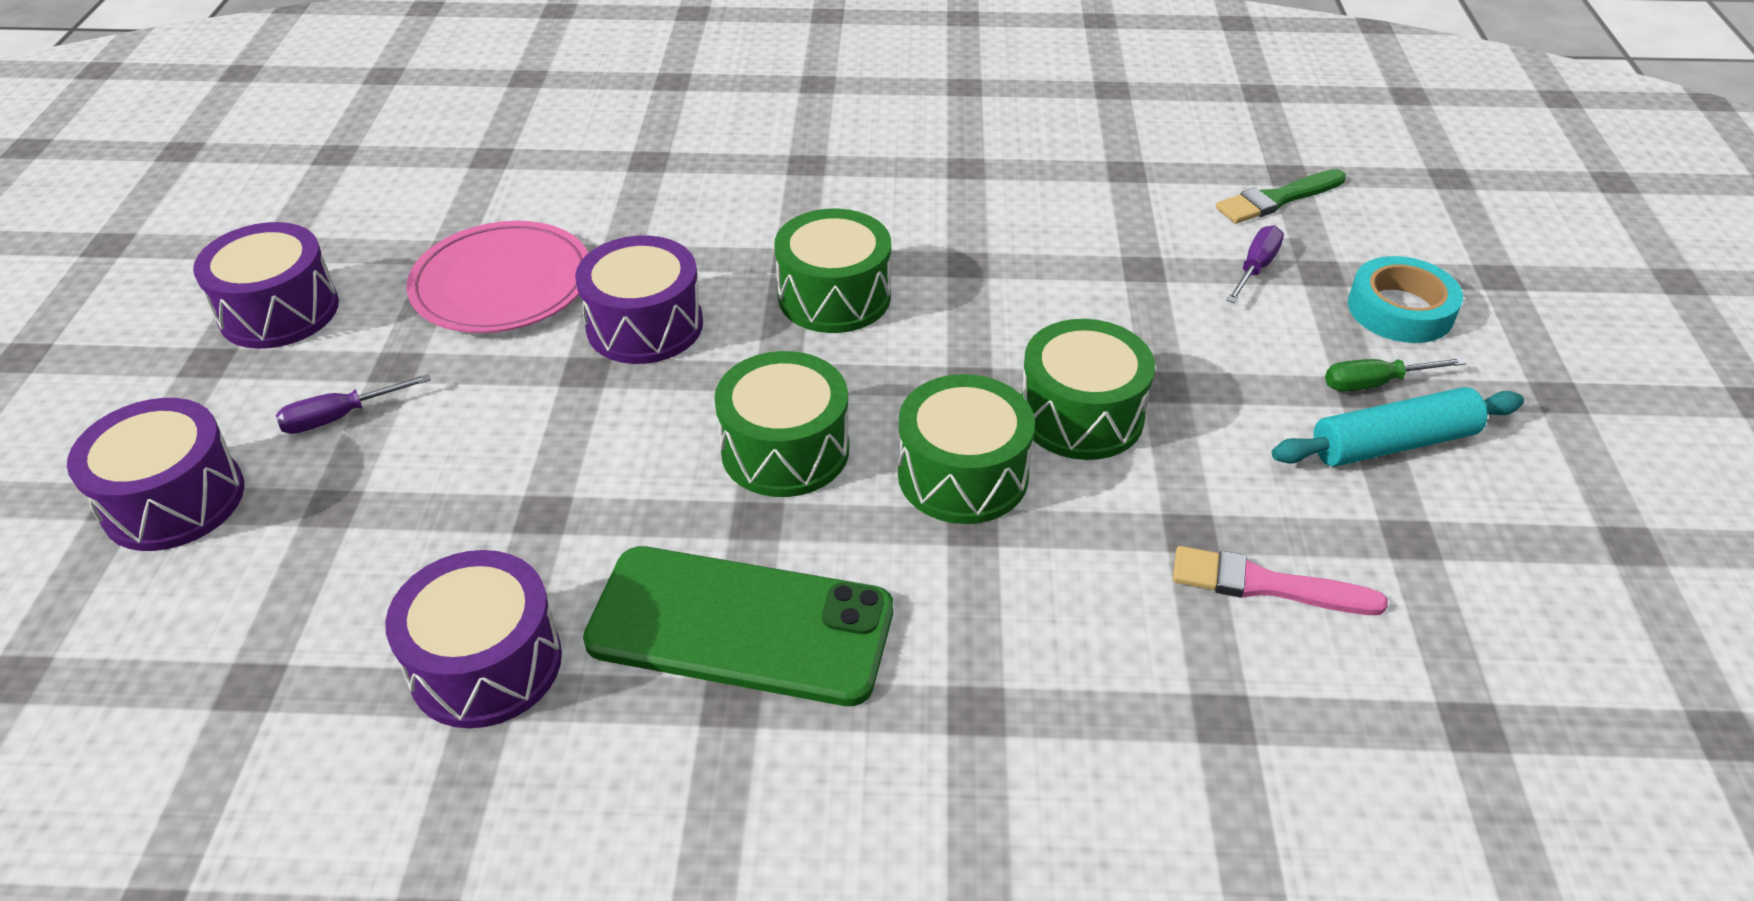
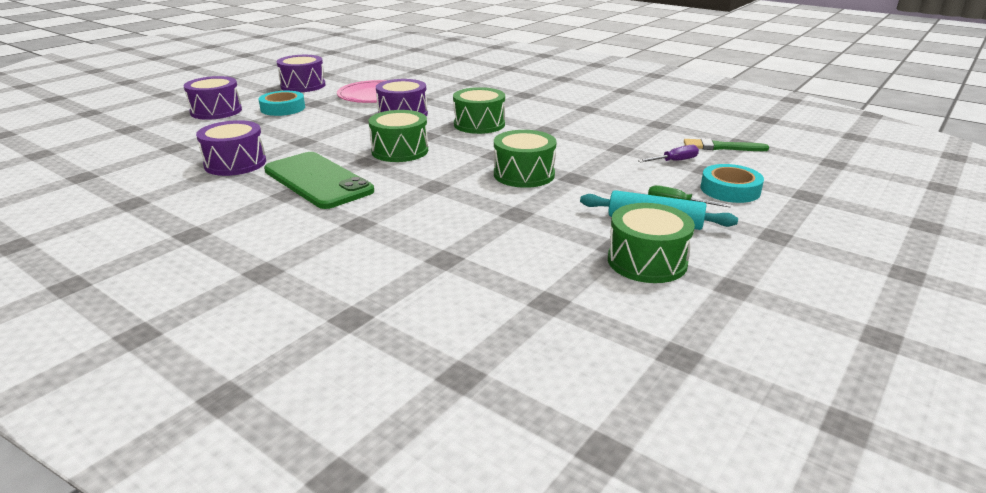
camera: 35 degrees right, 15 degrees down
purple screwdriver [276,374,431,434] -> turquoise tape [259,91,305,116]
green drum [898,374,1035,524] -> green drum moved to [608,203,695,283]
pink brush [1173,546,1388,615] -> none

